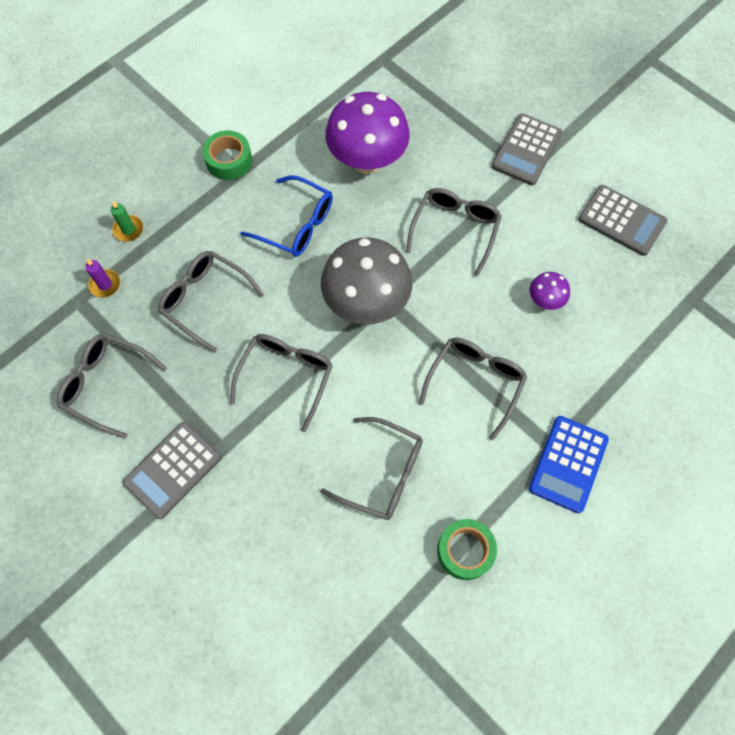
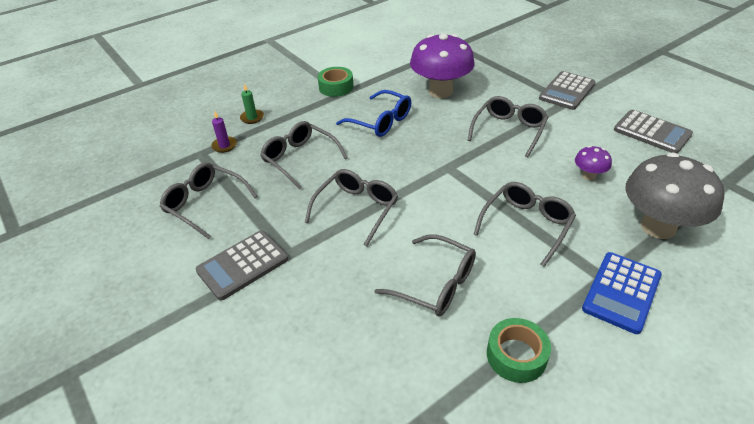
camera: 10 degrees right, 25 degrees down
grey mushroom [321,238,412,325] -> grey mushroom moved to [625,152,724,239]

